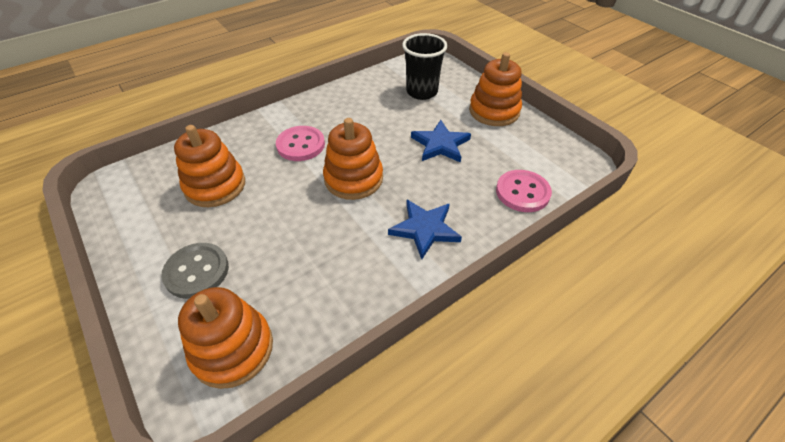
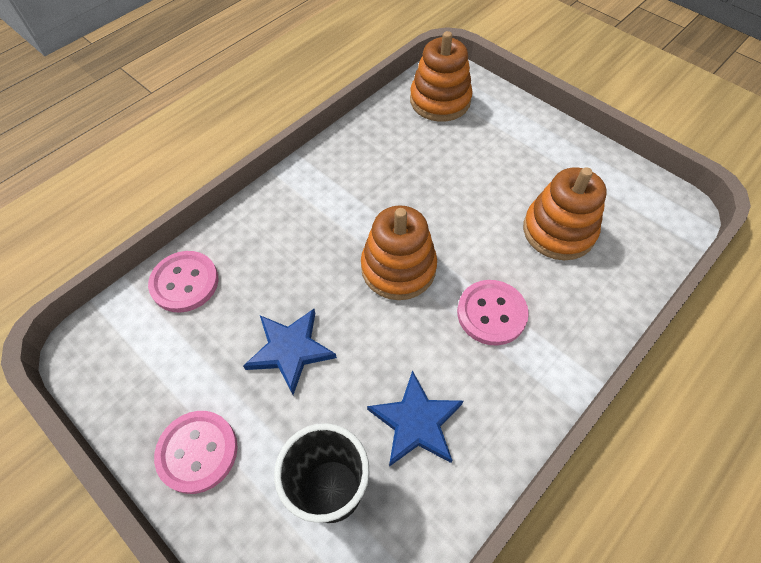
camera: 170 degrees right, 10 degrees up
grey button [161,243,229,299] -> none
blue star [388,200,462,259] -> blue star moved to [367,370,463,467]
orange stacking toy [469,52,522,126] -> pink button [154,411,238,494]

